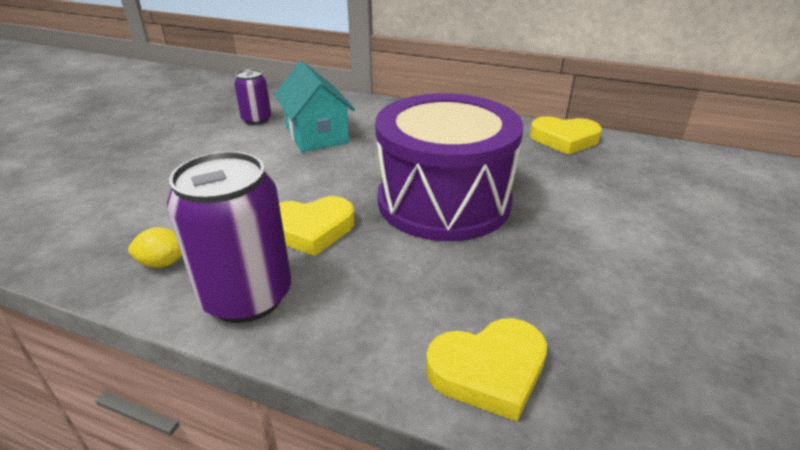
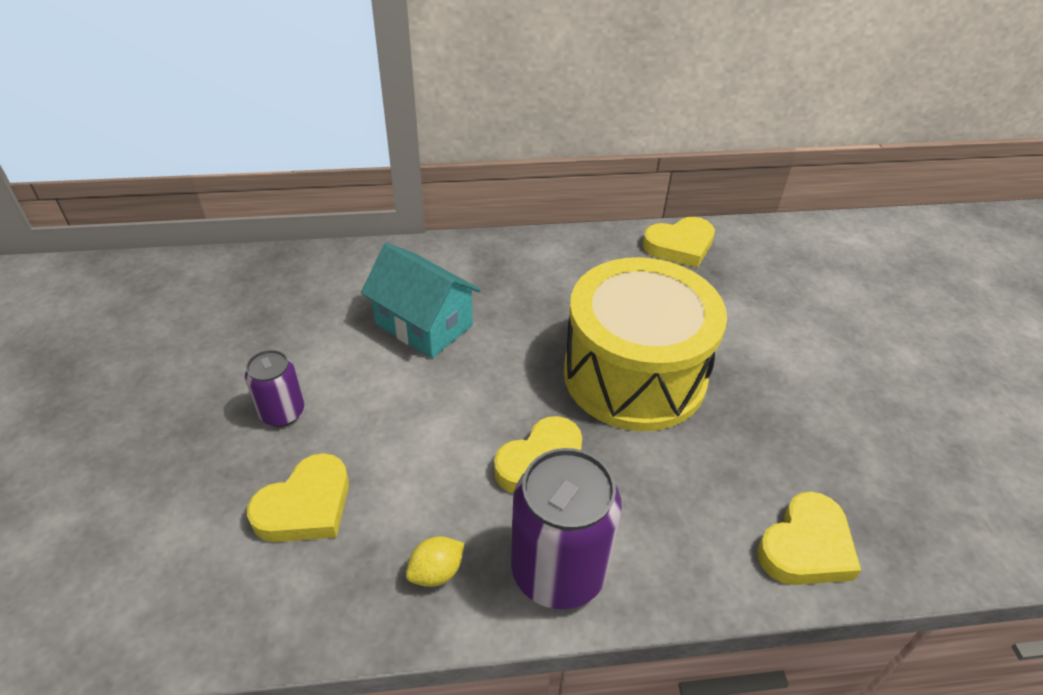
camera: 30 degrees left, 10 degrees up
purple can [234,69,272,125] -> purple can moved to [245,350,304,427]
purple drum [375,93,523,241] -> yellow drum [564,257,727,431]
none -> yellow heart [247,453,349,542]

